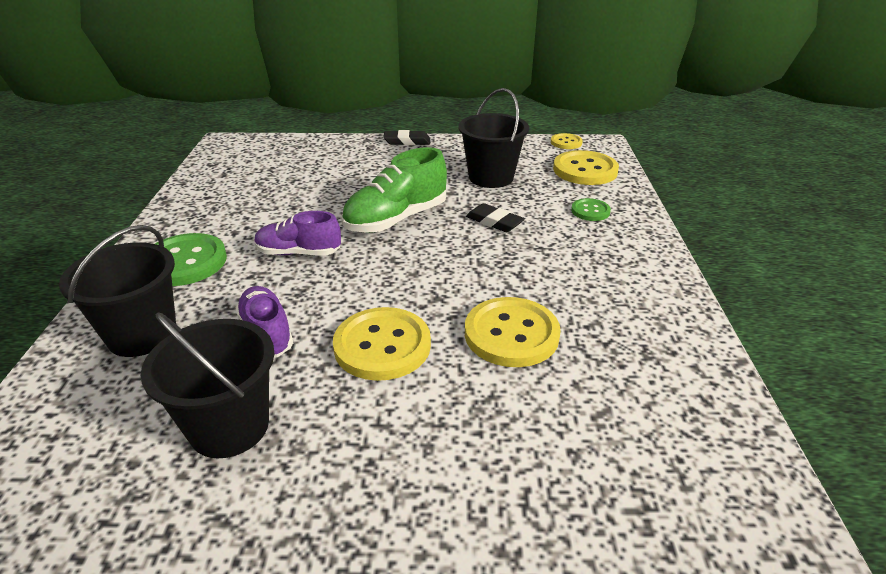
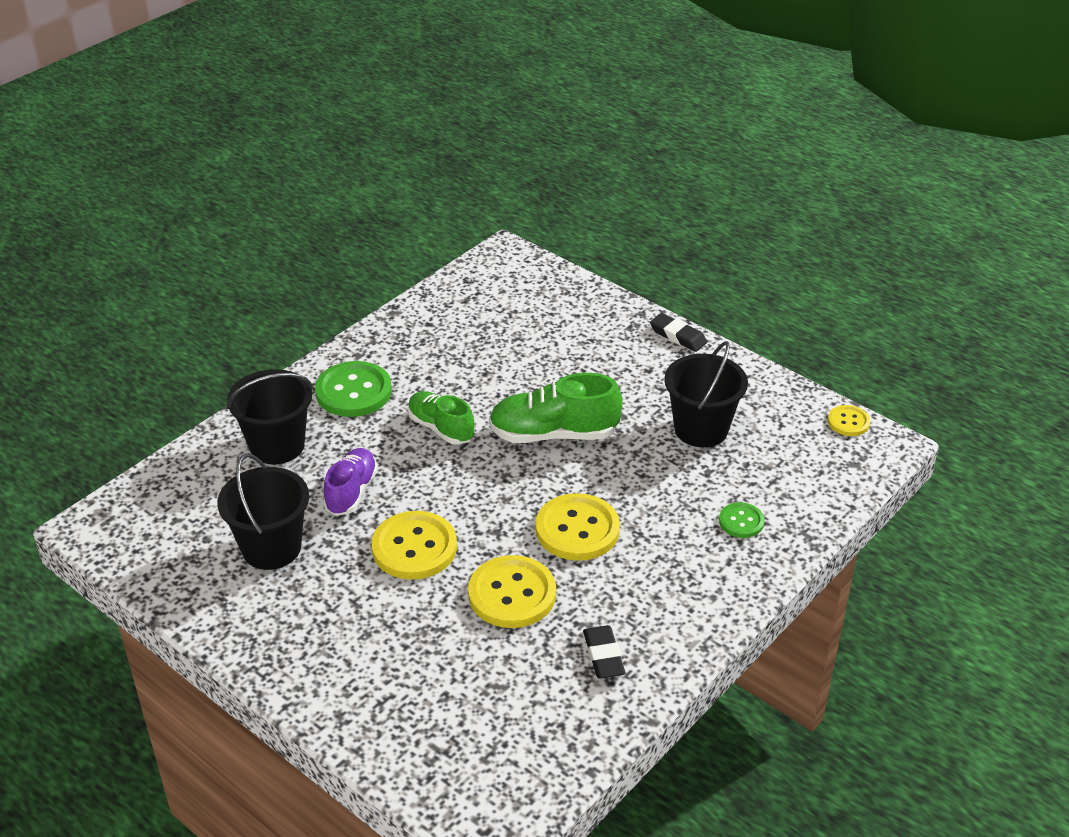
camera: 40 degrees right, 5 degrees up
purple shoe [255,211,341,256] -> green shoe [408,391,475,445]
black eraser [466,203,525,232] -> black eraser moved to [583,625,625,678]
yellow button [553,150,619,185] -> yellow button moved to [536,493,620,561]

